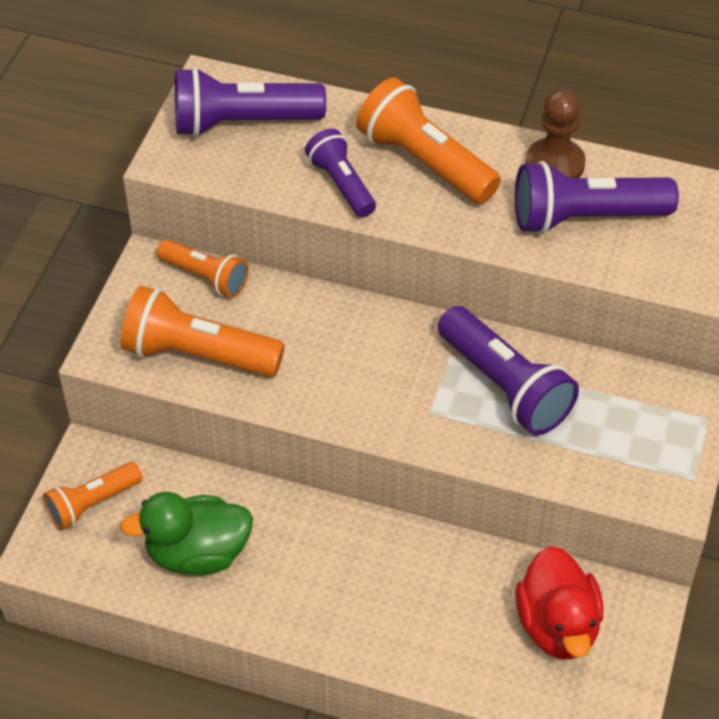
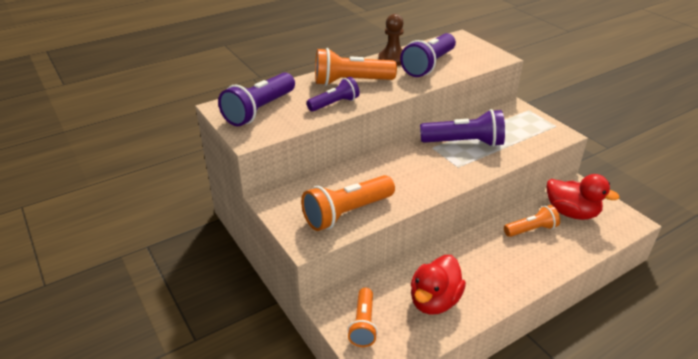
camera: 50 degrees left, 15 degrees down
green duck [120,492,253,575] -> red duck [411,255,466,315]
orange flashlight [157,239,249,298] -> orange flashlight moved to [504,205,560,237]
purple flashlight [305,129,376,218] -> purple flashlight turned 135 degrees clockwise [306,77,360,112]

